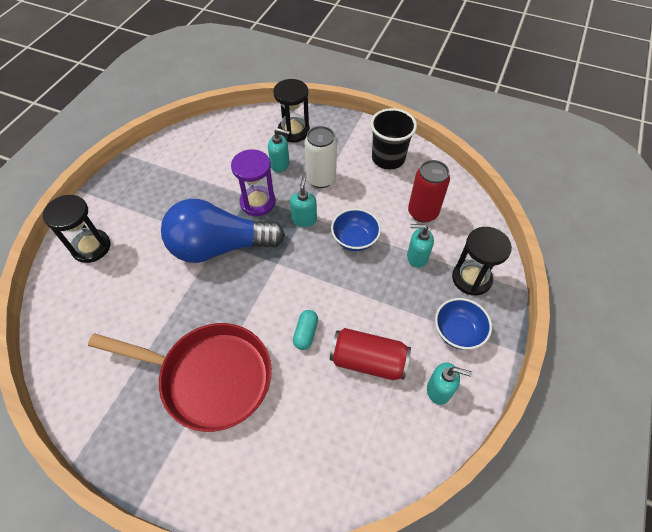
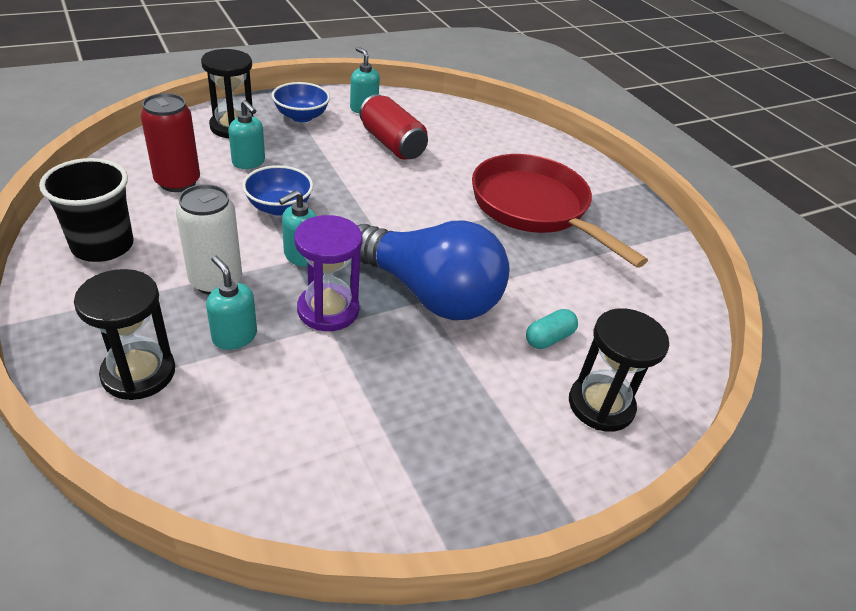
camera: 145 degrees left, 15 degrees down
turquoise capsule [293,310,318,350] -> turquoise capsule moved to [526,309,578,349]

